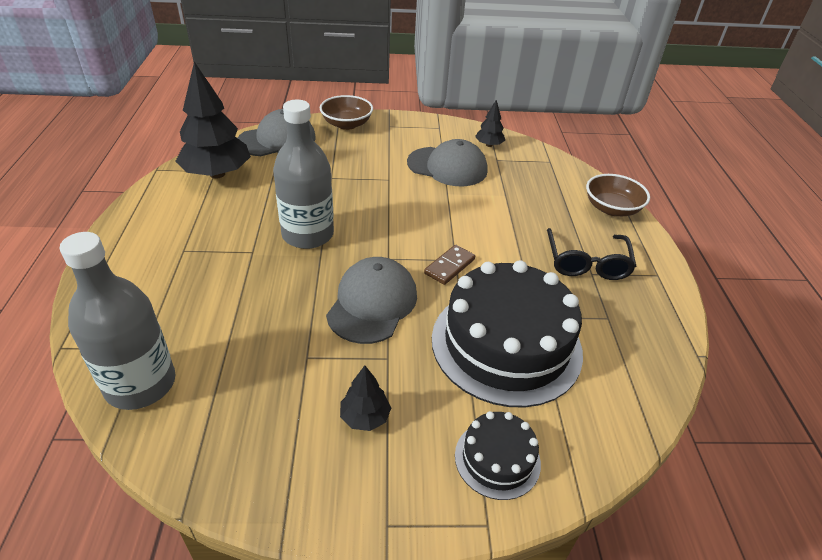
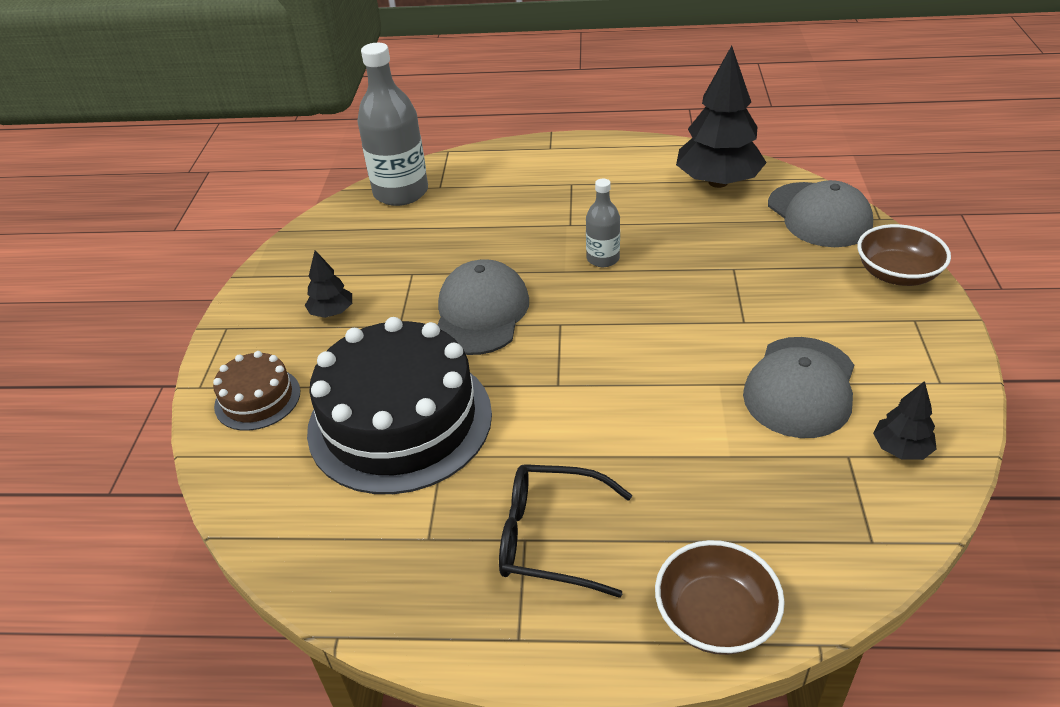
camera: 100 degrees right, 0 degrees up
grey bottle [273,100,334,249] -> grey bottle [586,178,620,267], size x0.53
grey cap [326,257,417,344] -> grey cap turned 105 degrees counterclockwise [437,259,529,355]
brown domino [424,245,475,285] -> none
black cake [455,411,541,500] -> brown cake [213,351,300,431]

